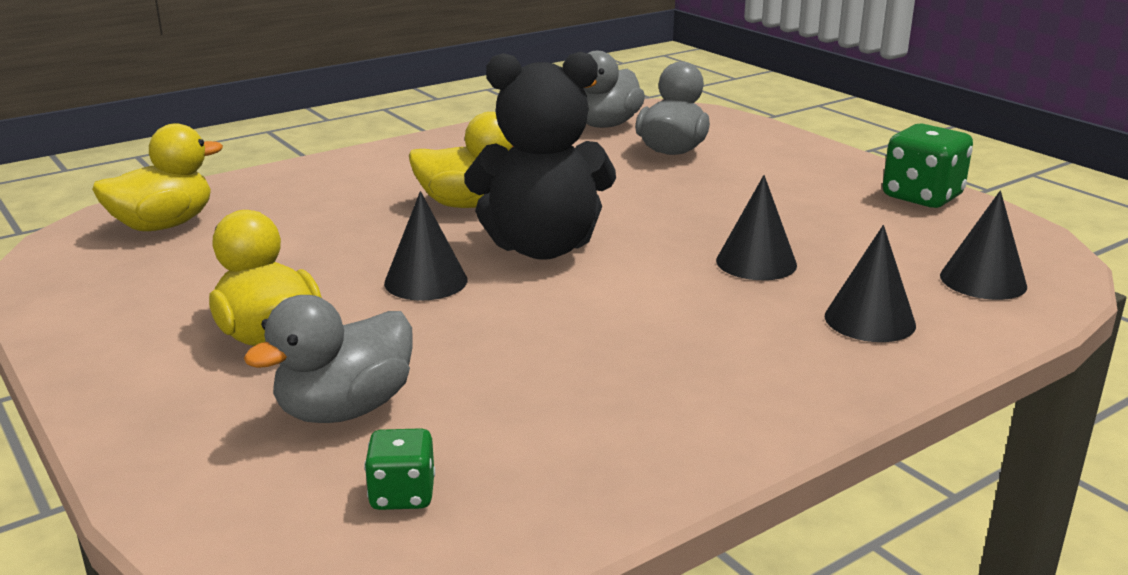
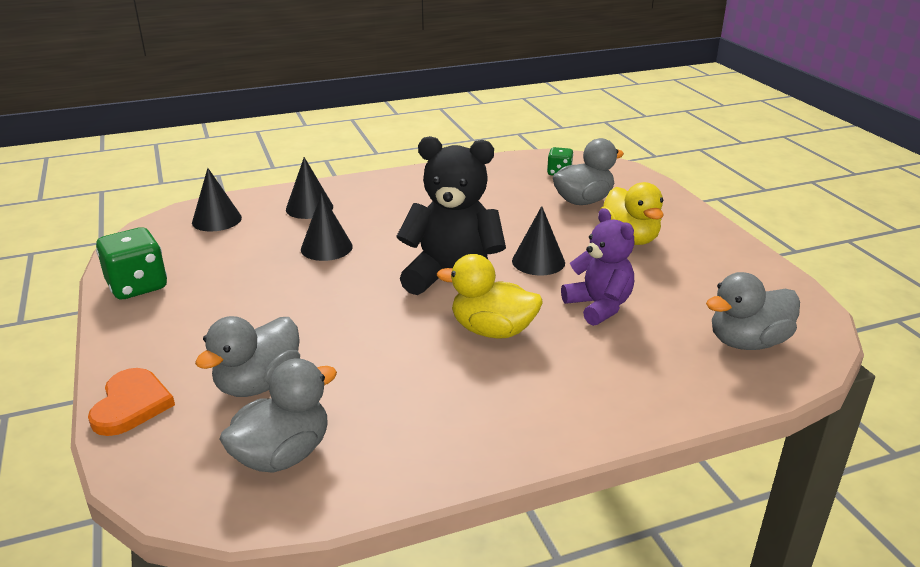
camera: 165 degrees left, 5 degrees up
yellow duck [92,123,223,231] -> grey duck [706,272,800,350]
none -> orange heart [88,368,175,436]
none -> purple teddy bear [561,208,635,326]

